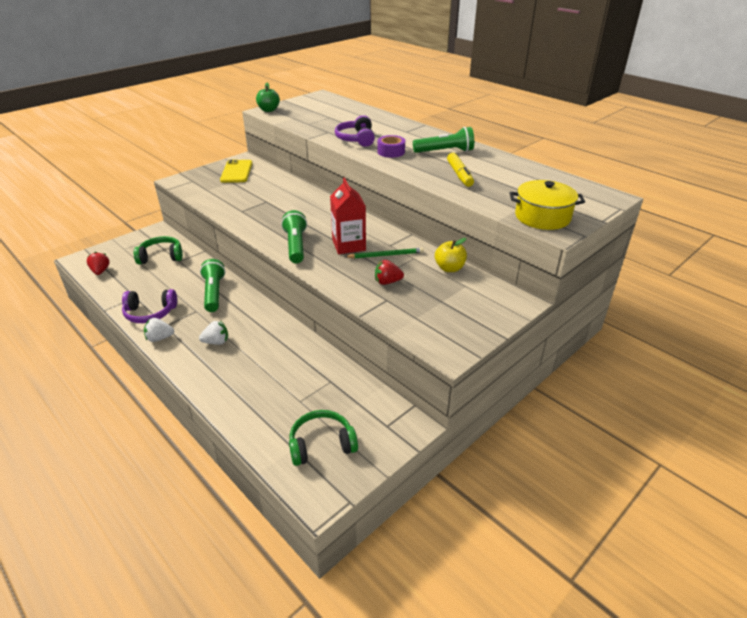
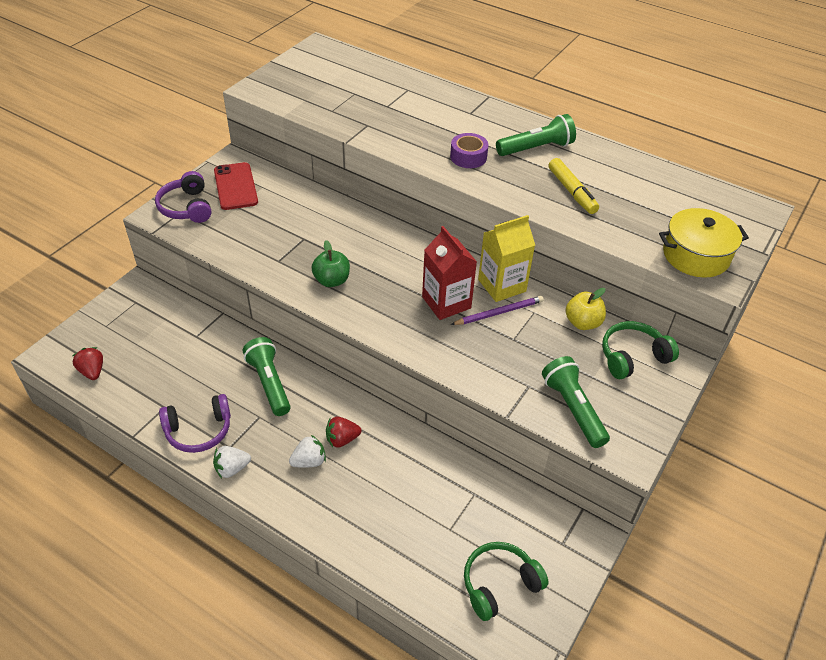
camera: 15 degrees left, 10 degrees up
green headphones [134,236,183,264] -> green headphones moved to [602,321,679,379]
yellow phone [220,160,252,183] -> red phone [214,162,258,210]
green apple [256,83,280,112] -> green apple moved to [311,240,350,287]
green flashlight [281,210,307,263] -> green flashlight moved to [542,356,610,448]
purple headphones [335,115,375,147] -> purple headphones moved to [155,171,211,223]
green pencil [345,248,424,259] -> purple pencil [451,296,544,325]
red strawberry [375,260,404,285] -> red strawberry moved to [326,416,361,448]
none -> yellow carton [478,215,535,302]

